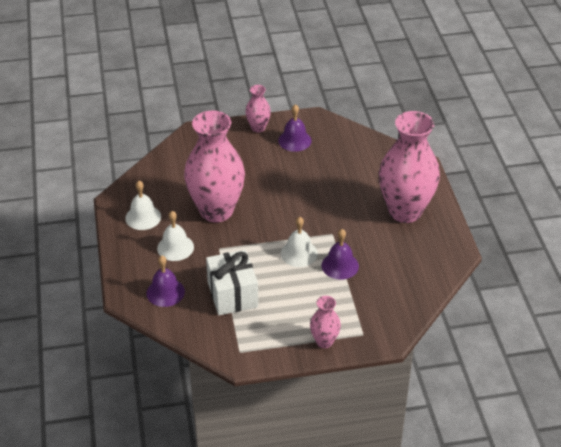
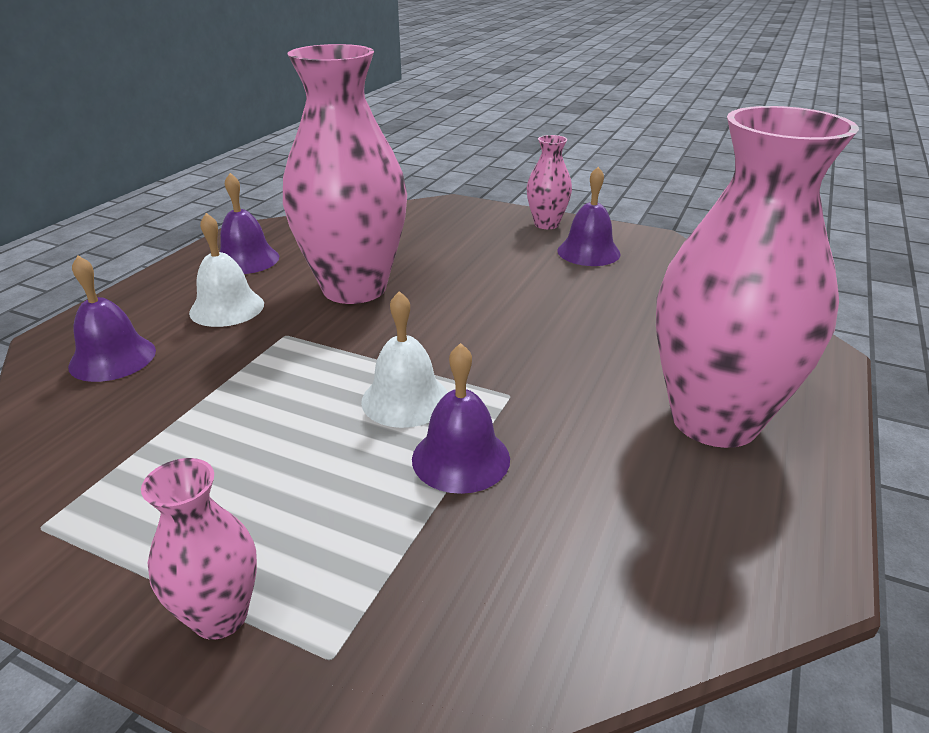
camera: 35 degrees right, 10 degrees down
white bell [125,181,161,230] -> purple bell [220,173,279,274]
white gift [206,250,258,315] -> none

